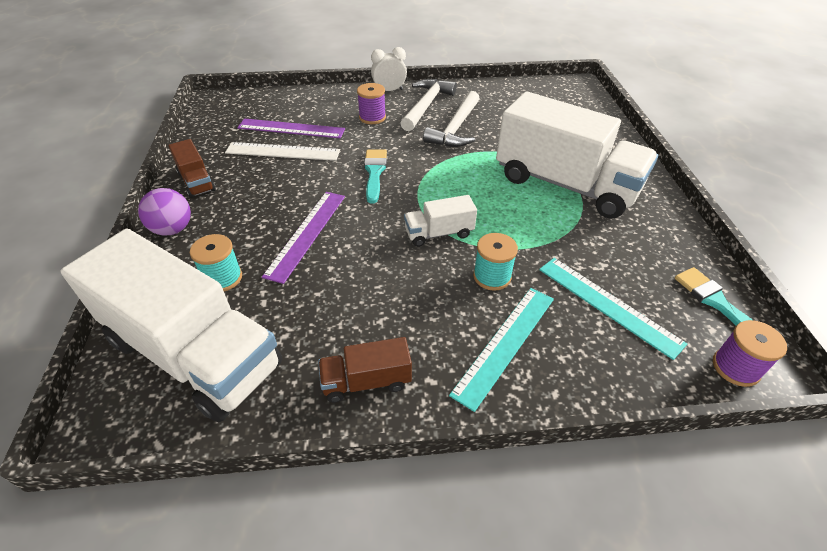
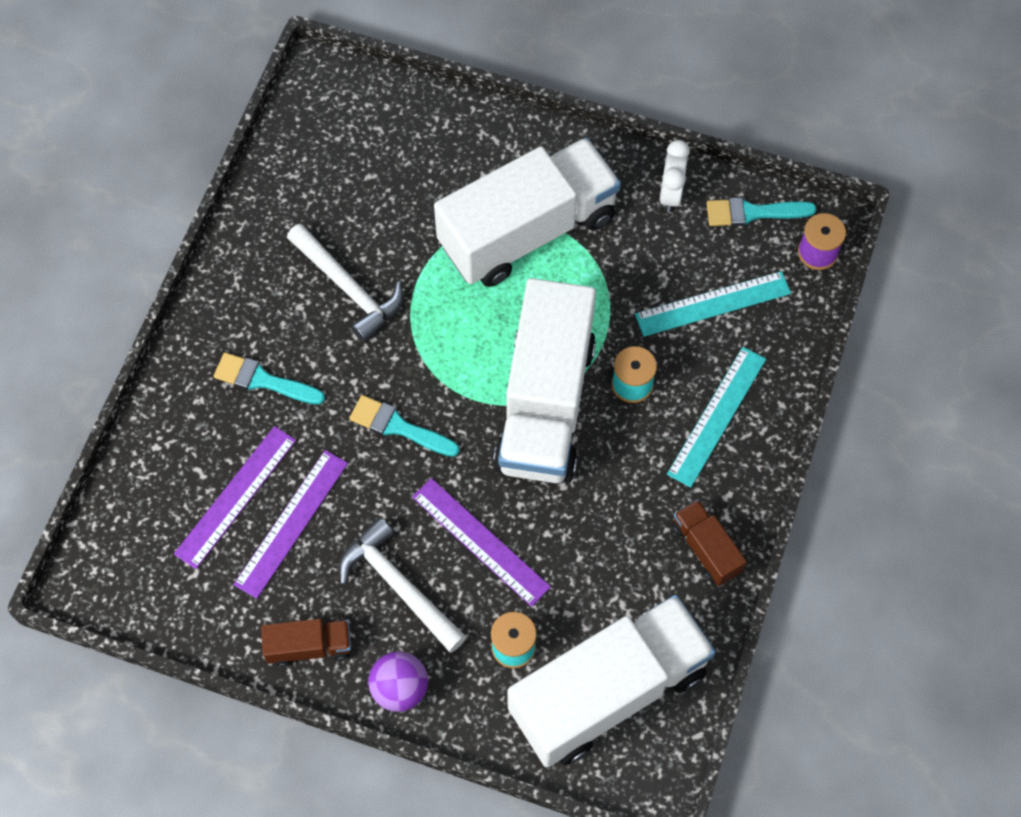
camera: 65 degrees left, 20 degrees up
white ruler [225,142,340,161] -> purple ruler [233,450,348,599]
brown truck [318,337,412,403] -> brown truck turned 135 degrees clockwise [672,500,747,586]
purple spool [357,83,386,124] -> turquoise brush [214,352,325,405]
white clock [371,47,407,91] -> white clock moved to [660,140,690,212]
white hammer [400,79,457,131] -> white hammer moved to [339,518,466,653]
white truck [404,195,477,247] -> white truck [493,278,596,483], size x2.30
turquoise ruler [449,288,554,412] -> turquoise ruler turned 60 degrees clockwise [667,347,766,488]

